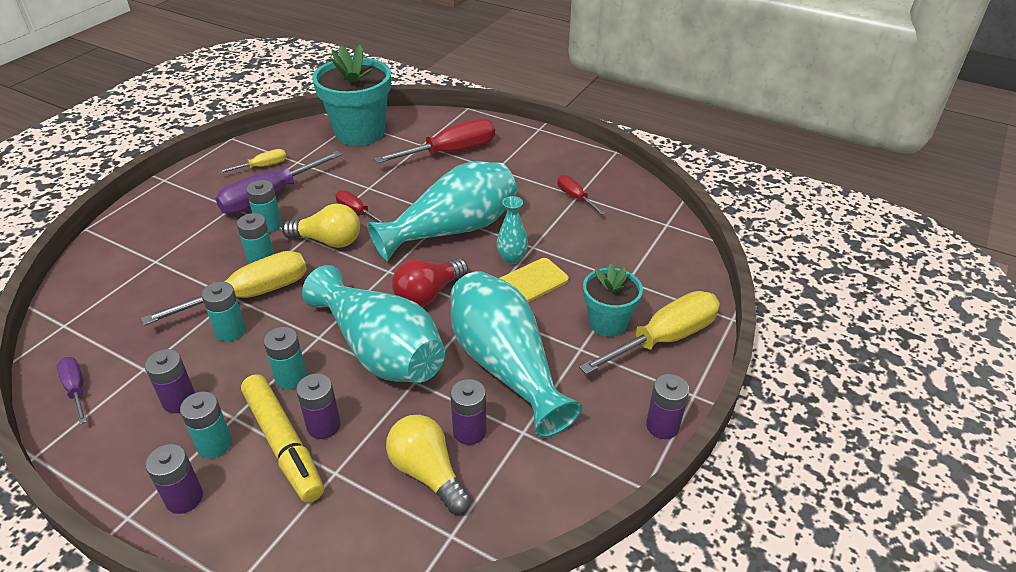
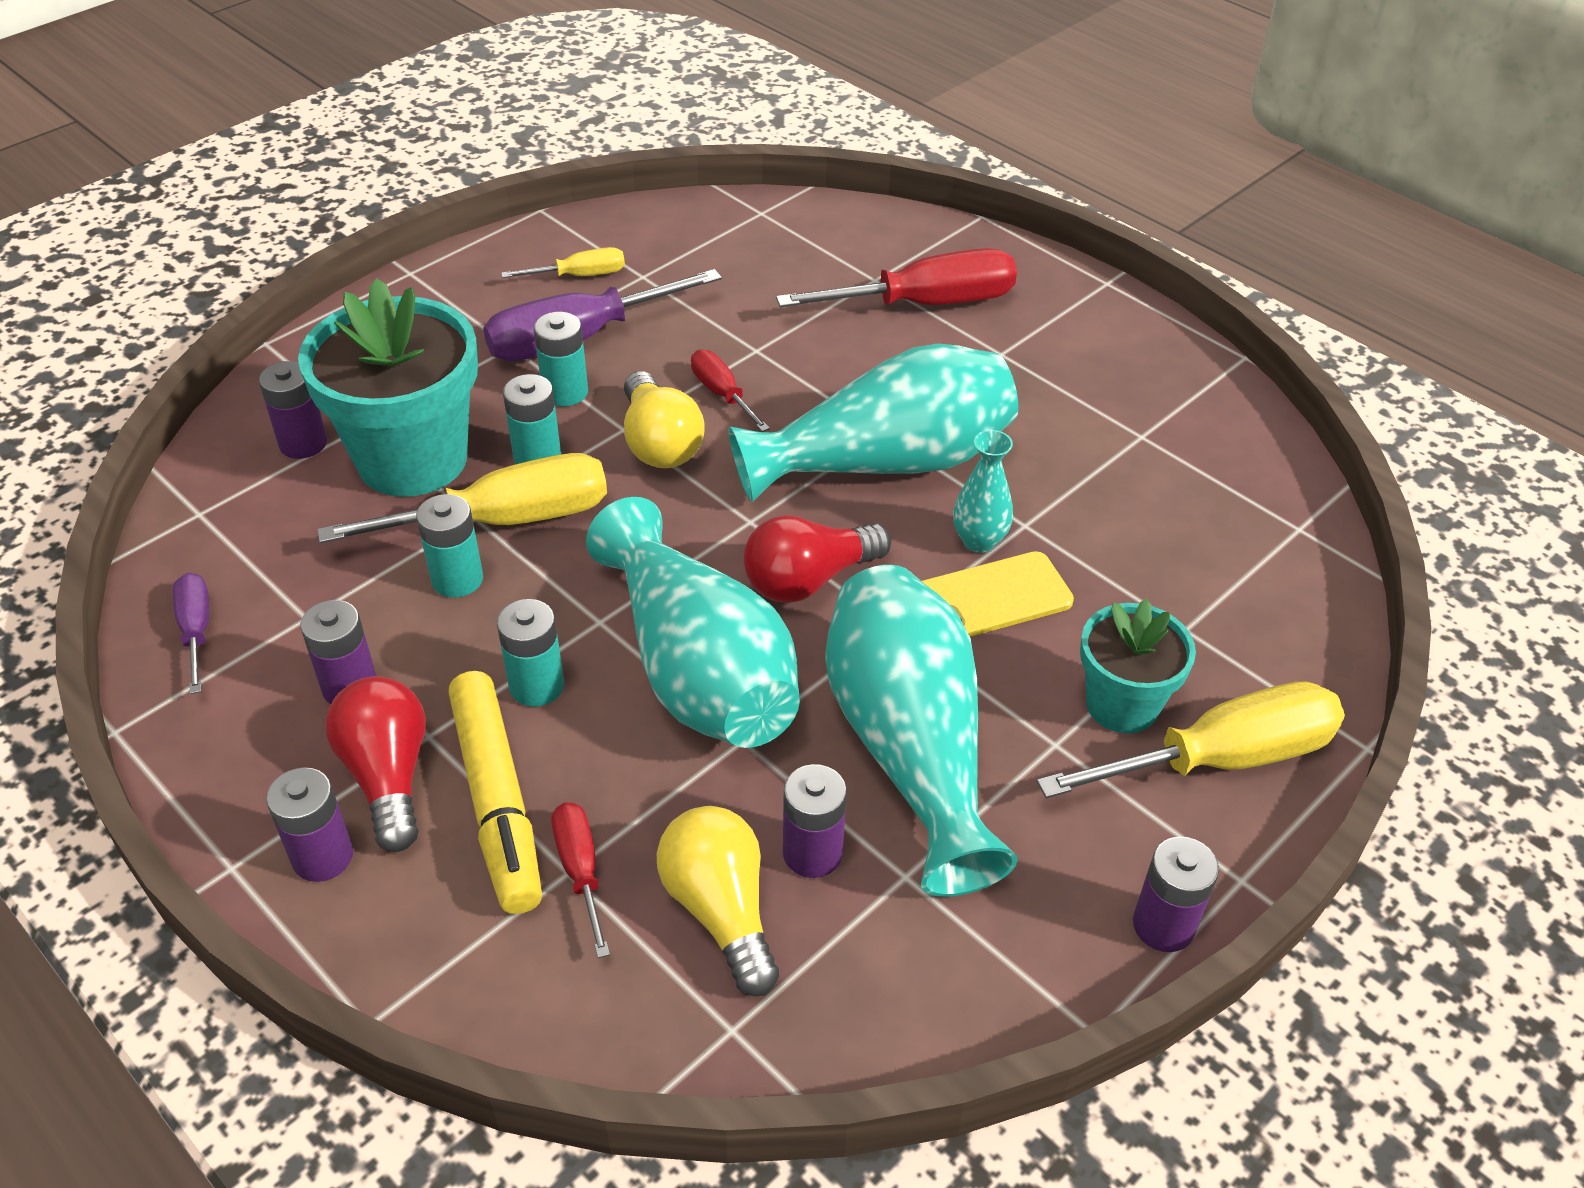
camera: 15 degrees right, 5 degrees up
turquoise battery [180,392,232,458] -> red light bulb [325,676,426,852]
yellow light bulb [282,204,360,248] -> yellow light bulb turned 45 degrees clockwise [624,371,705,468]
purple battery [296,373,341,439] -> purple battery moved to [259,361,327,459]
turquoise flower pot [312,45,391,146] -> turquoise flower pot moved to [298,278,478,497]
red screwdriver [558,175,605,215] -> red screwdriver moved to [552,802,610,958]

